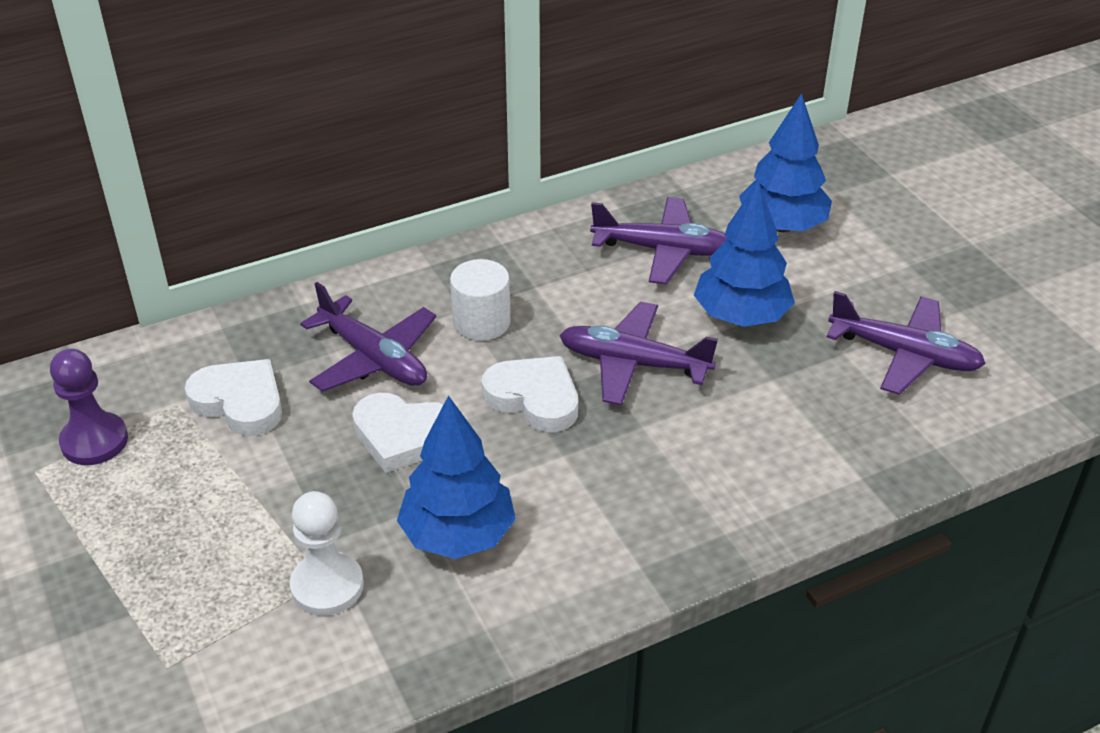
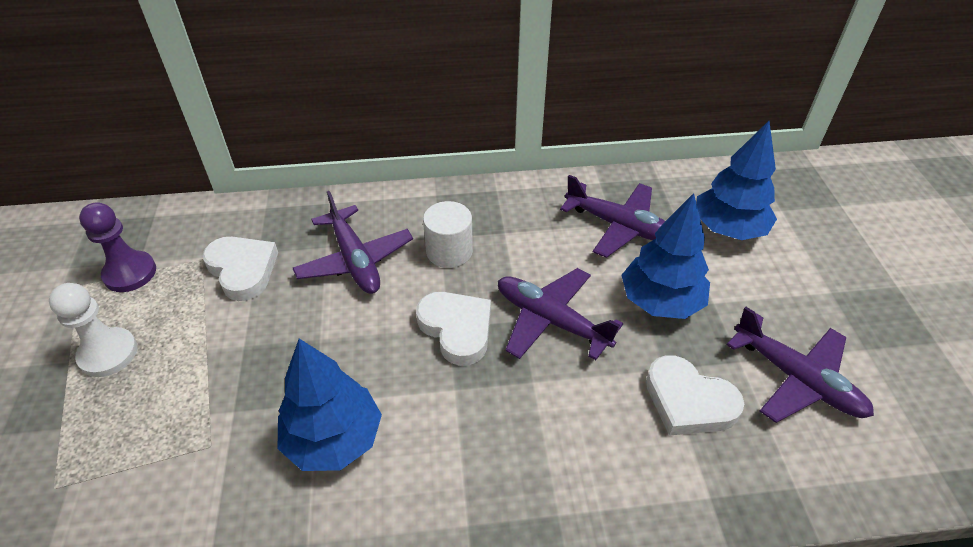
camera: 20 degrees right, 5 degrees up
white pawn [290,491,364,616] -> white pawn moved to [49,283,137,377]
white heart [352,393,444,473] -> white heart moved to [646,355,744,436]

